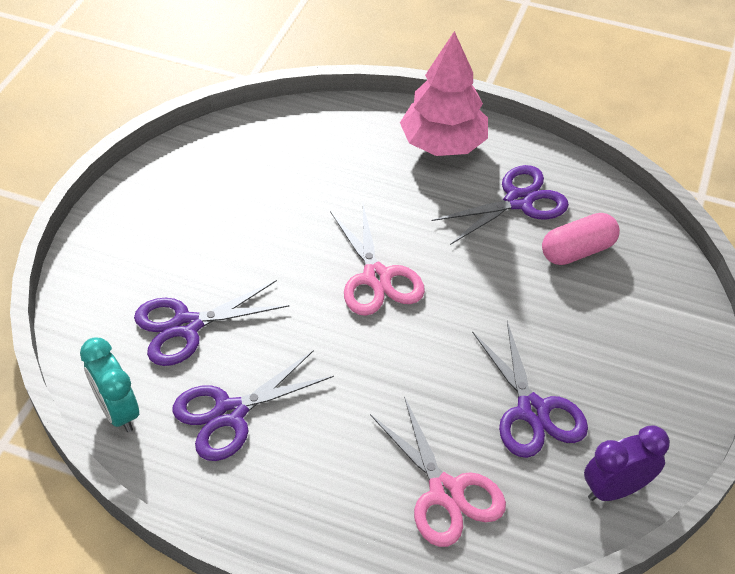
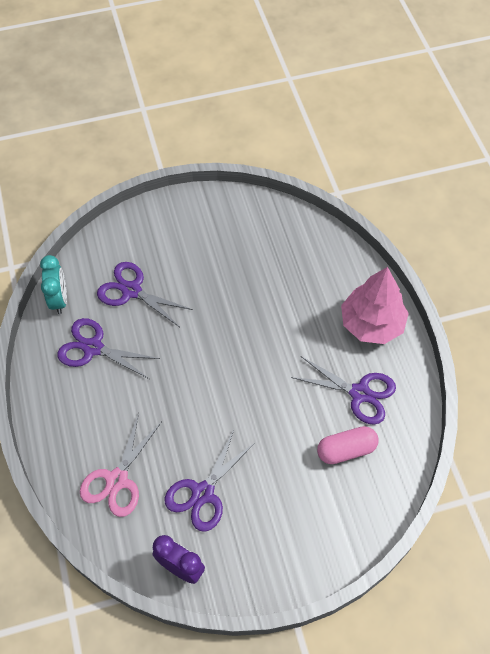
camera: 55 degrees right, 10 degrees up
turquoise clock [80,337,139,432] -> turquoise clock turned 150 degrees clockwise [40,255,67,314]
pink scissors [330,204,425,316] -> none
pink capsule [542,213,620,265] -> pink capsule turned 45 degrees counterclockwise [317,426,379,464]

